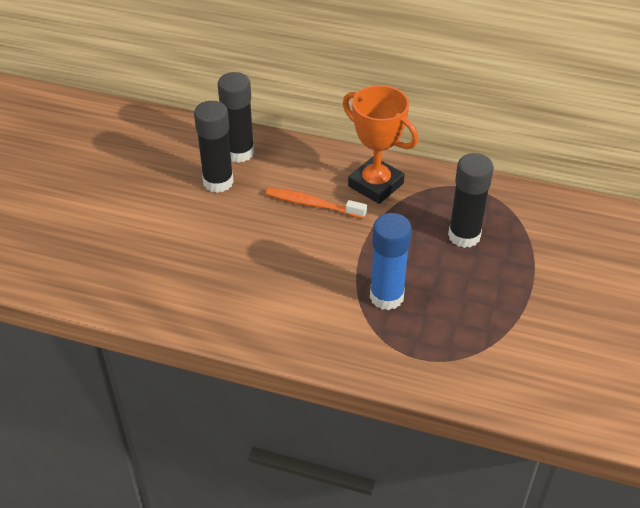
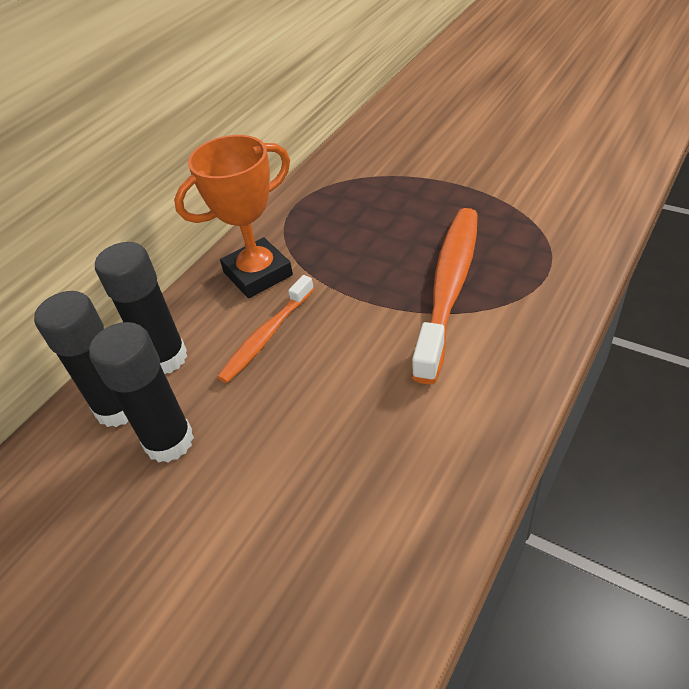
camera: 70 degrees left, 0 degrees up
blue glue stick [370,213,411,310] -> orange toothbrush [412,208,478,384]
black glue stick [448,153,494,248] -> black glue stick moved to [95,242,187,374]

